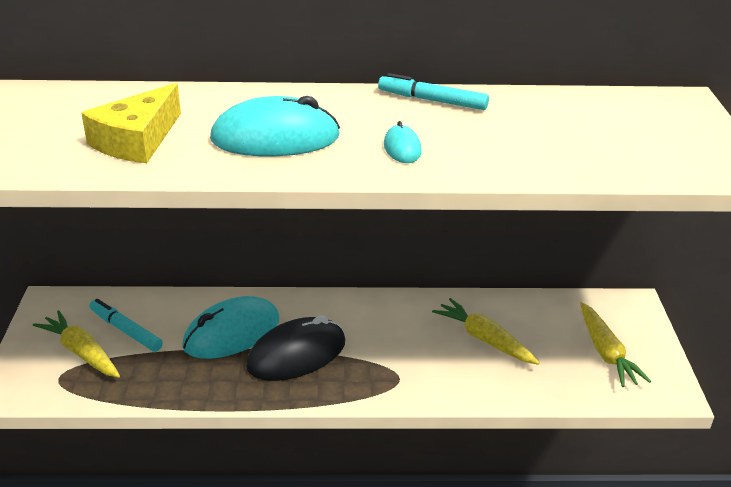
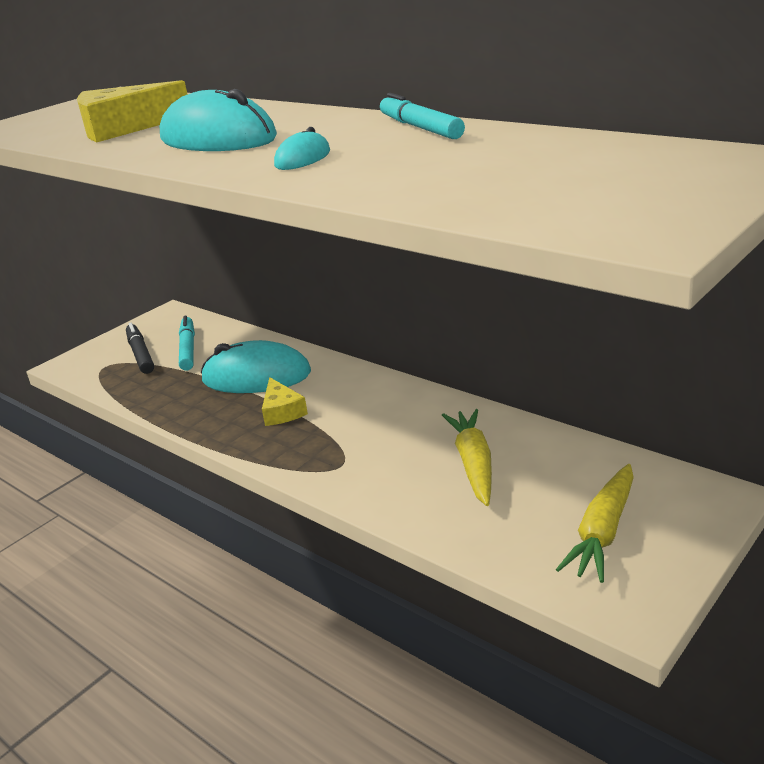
camera: 45 degrees right, 5 degrees down
yellow carrot [33,310,120,378] -> black marker [126,323,154,374]
black mouse [246,315,345,381] -> yellow cheese [262,377,308,426]

